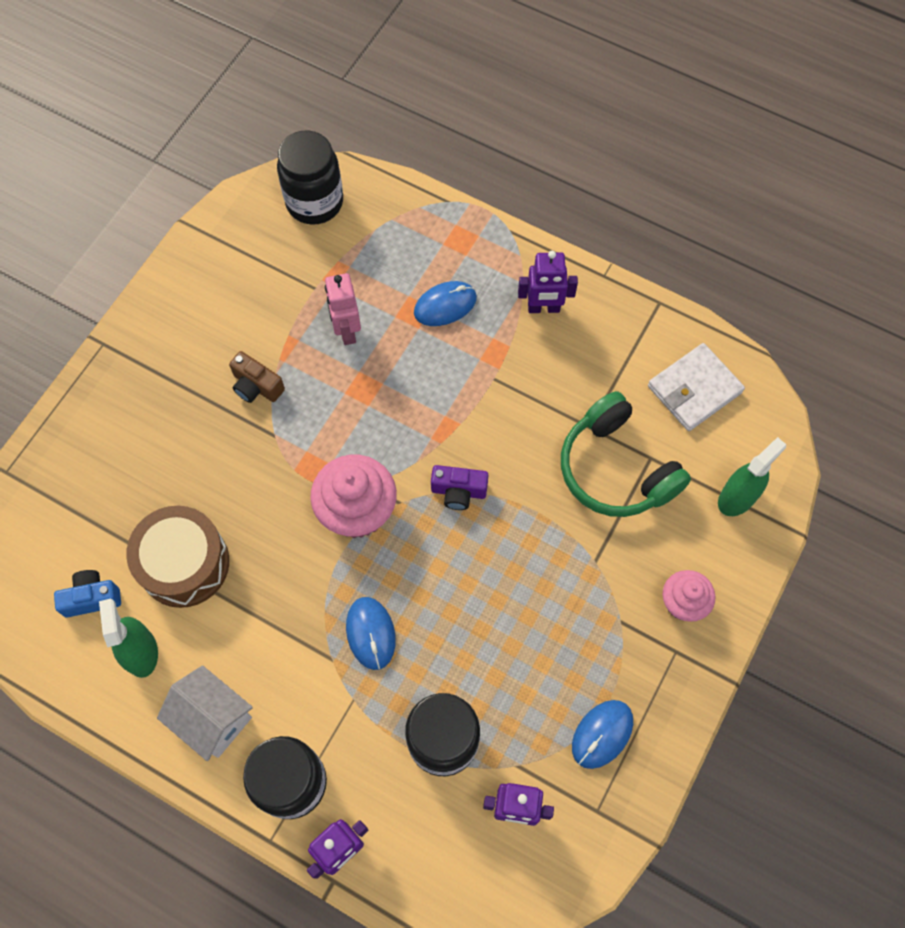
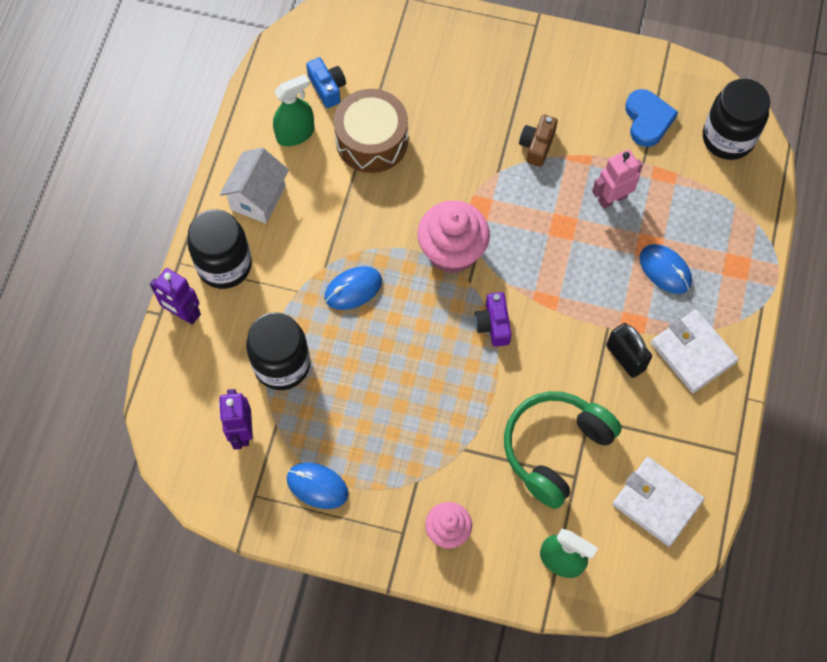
camera: 75 degrees right, 0 degrees up
purple robot [518,251,578,313] -> white wallet [651,309,739,393]
none -> black padlock [606,323,652,378]
none -> blue heart [625,89,678,147]

